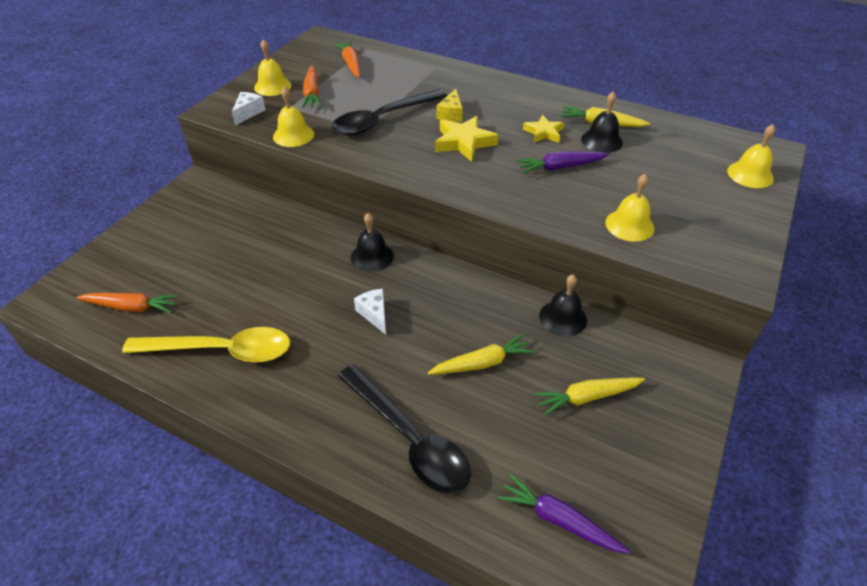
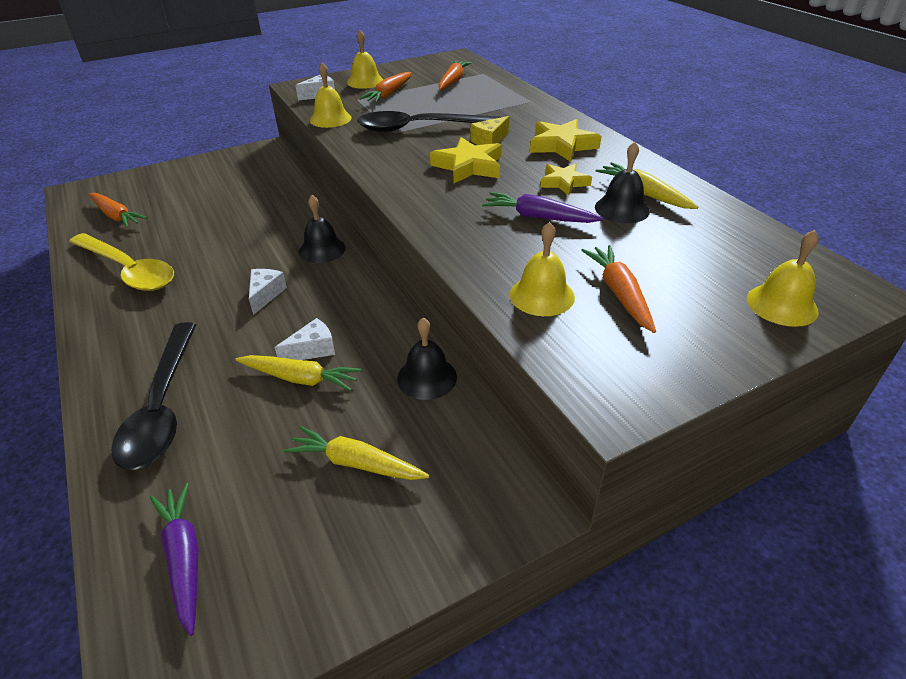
camera: 35 degrees right, 5 degrees down
none -> white cheese [275,318,335,360]
none -> yellow star [530,119,601,162]
none -> orange carrot [581,245,656,333]

